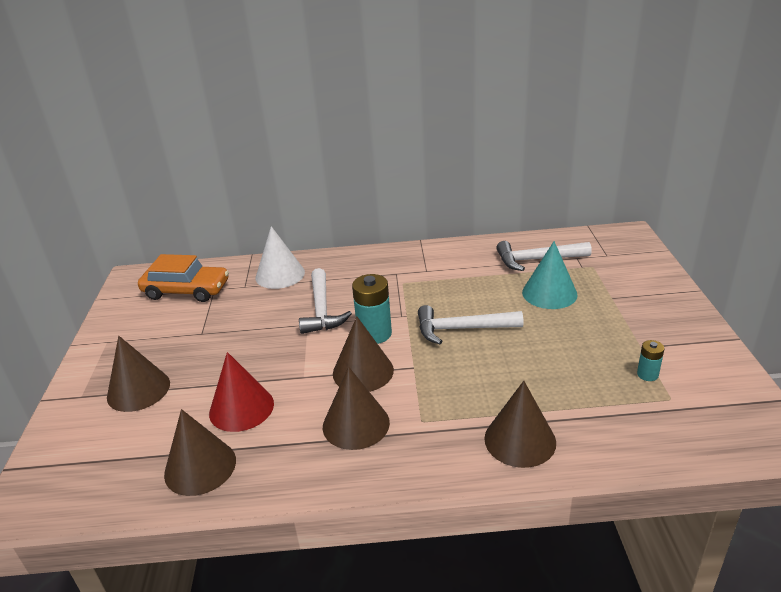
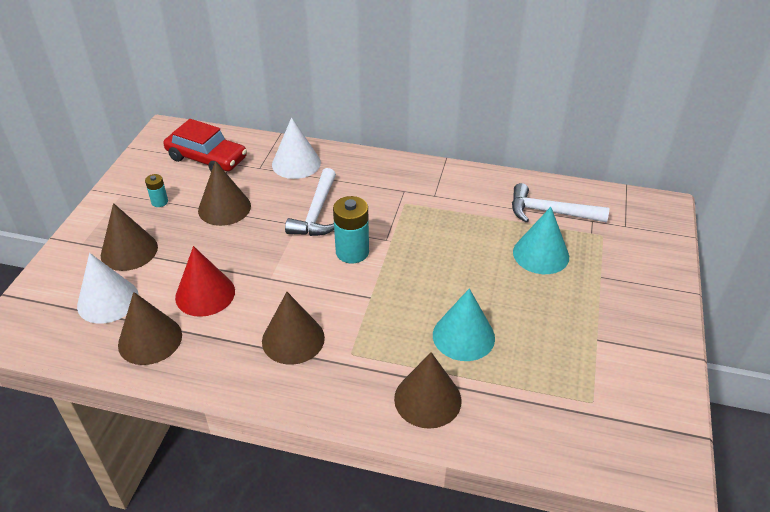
camera: 15 degrees right, 10 degrees up
orange car [138,254,229,302] -> red car [164,119,247,171]
brown cone [333,317,394,392] -> brown cone moved to [198,161,251,226]
white hammer [418,305,523,344] -> none
turquoise battery [637,340,664,381] -> turquoise battery moved to [145,174,168,207]
none -> white cone [77,253,139,324]
none -> turquoise cone [433,288,495,361]

